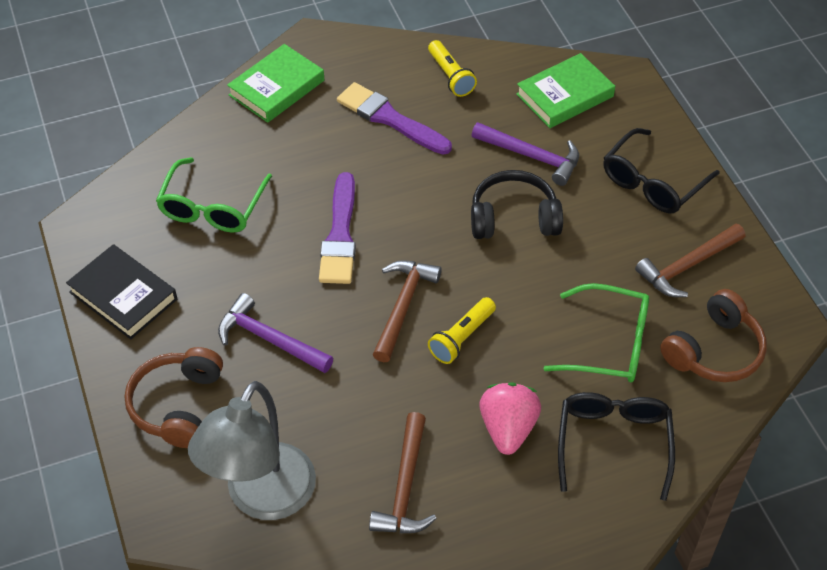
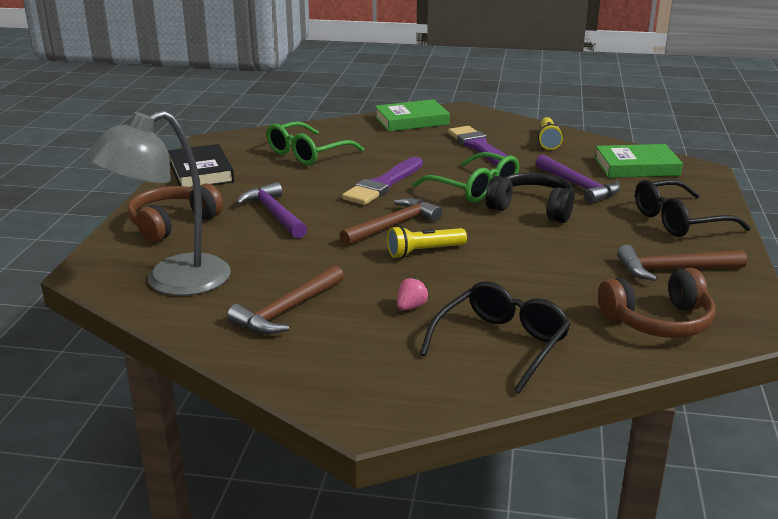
camera: 30 degrees right, 25 degrees down
pink strawberry [479,382,541,455] -> pink strawberry [397,277,429,311], size x0.51
green glasses [543,283,649,382] -> green glasses moved to [413,152,519,203]

